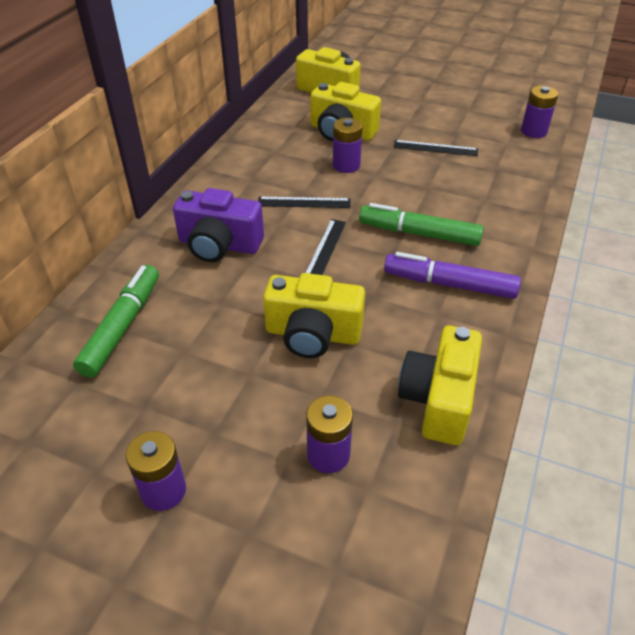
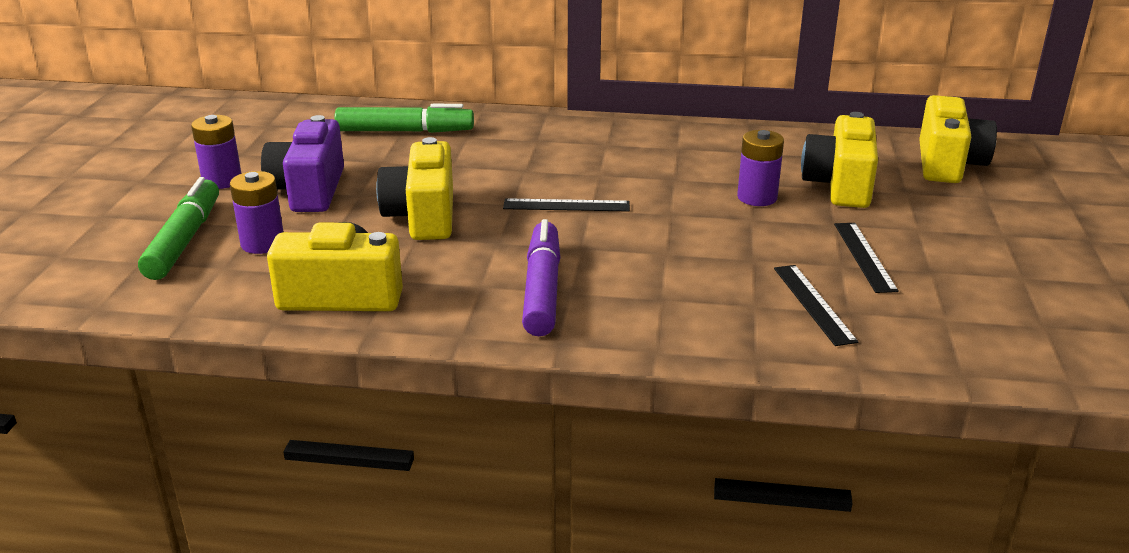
camera: 75 degrees right, 15 degrees down
purple camera [173,188,264,262] -> purple camera moved to [261,115,344,212]
black ruler [258,197,351,208] -> black ruler moved to [774,265,858,346]
green marker [359,203,484,246] -> green marker moved to [138,177,219,280]
purple battery [521,86,558,138] -> none

